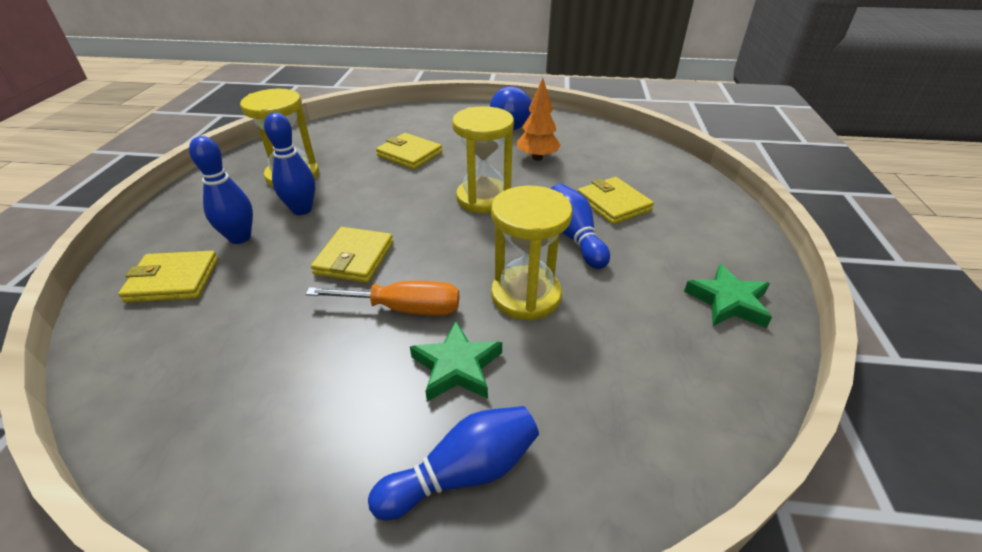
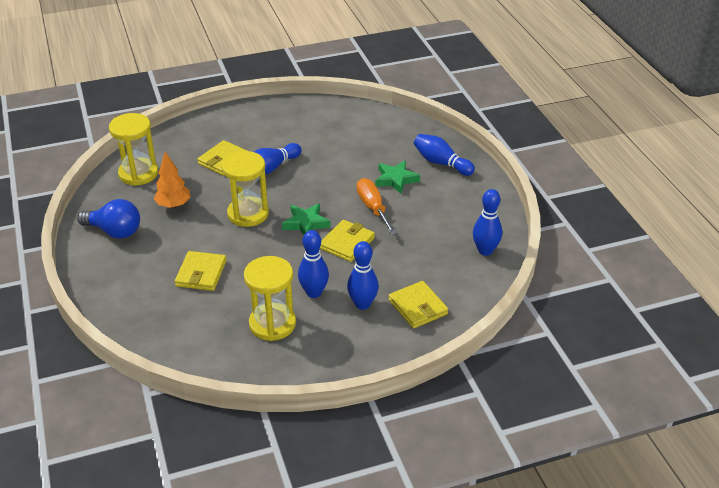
camera: 115 degrees left, 0 degrees up
yellow wallet [311,227,393,283] -> yellow wallet turned 45 degrees counterclockwise [320,220,375,262]
yellow hourglass [491,186,572,321] -> yellow hourglass moved to [109,113,158,186]
green star [684,264,772,328] -> green star moved to [282,204,331,235]
none -> blue bowling pin [473,189,502,256]

